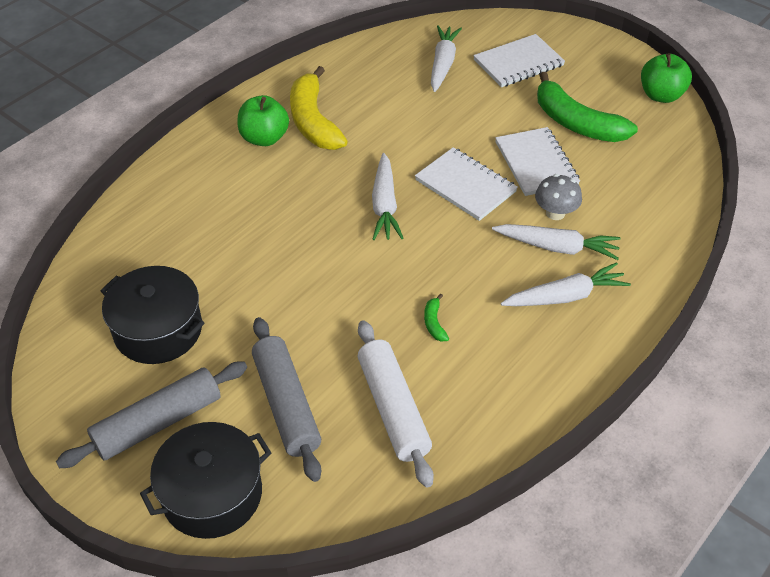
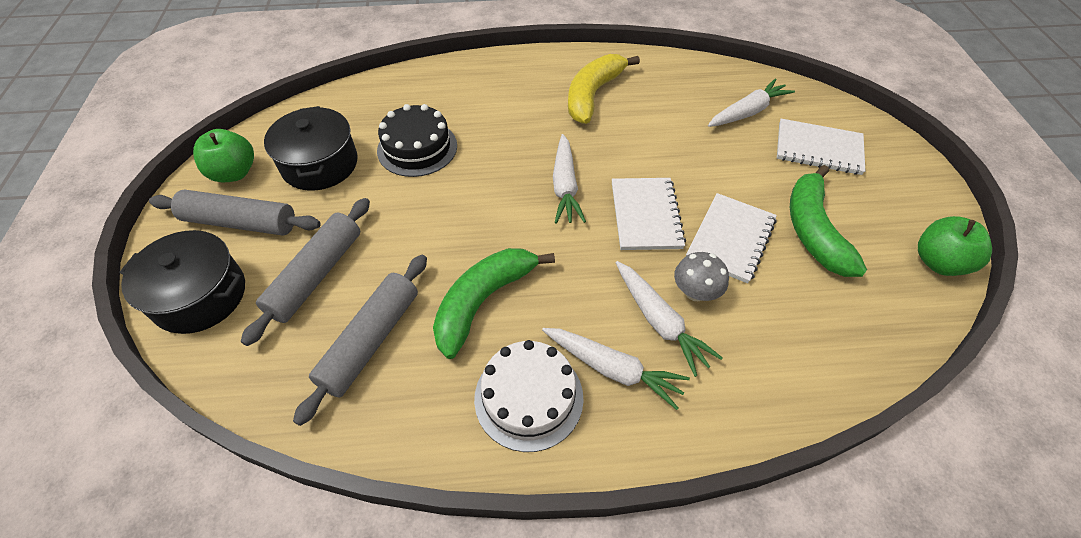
camera: 45 degrees right, 5 degrees up
green apple [237,95,289,146] -> green apple moved to [193,129,254,183]
white rolling pin [358,320,434,488] -> grey rolling pin [293,255,427,426]
white carrot [372,153,403,240] -> white carrot turned 45 degrees counterclockwise [553,134,586,224]
green banana [424,294,449,342] -> green banana [433,248,555,359], size x2.49
none -> black cake [377,104,457,177]
none -> white cake [474,340,583,452]

